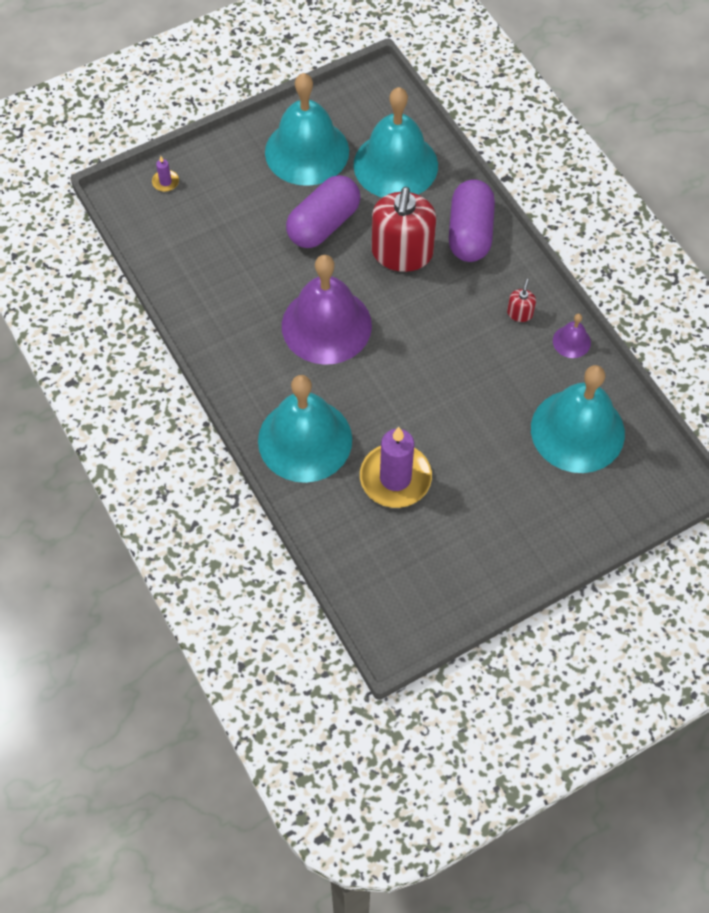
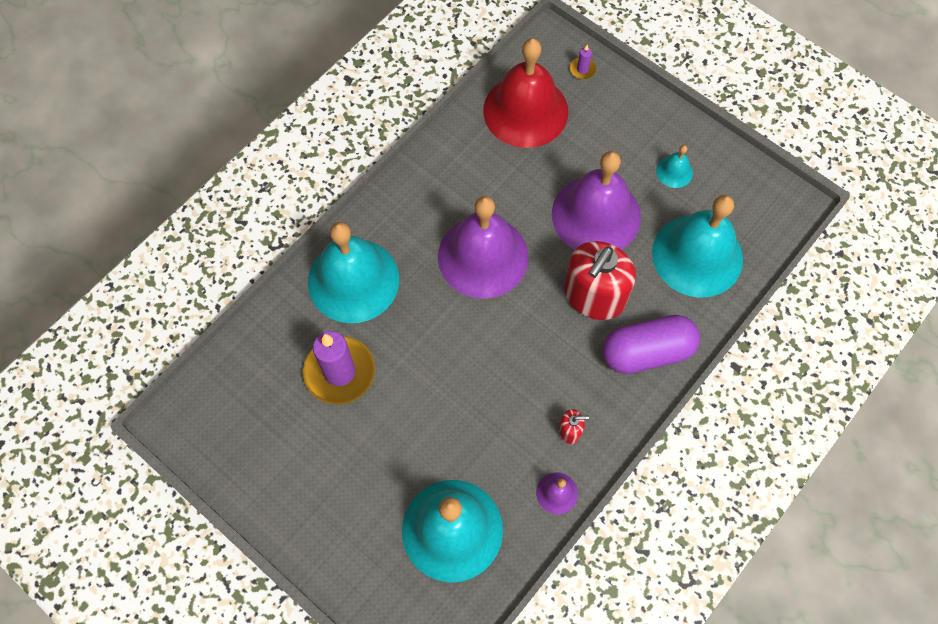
camera: 70 degrees right, 5 degrees up
turquoise bell [265,73,349,186] -> turquoise bell [656,145,693,188], size x0.42
purple capsule [286,175,361,248] -> purple bell [552,151,641,250]
red soap dispenser [372,187,436,272] -> red soap dispenser turned 45 degrees counterclockwise [564,241,636,320]
none -> red bell [483,38,568,148]

